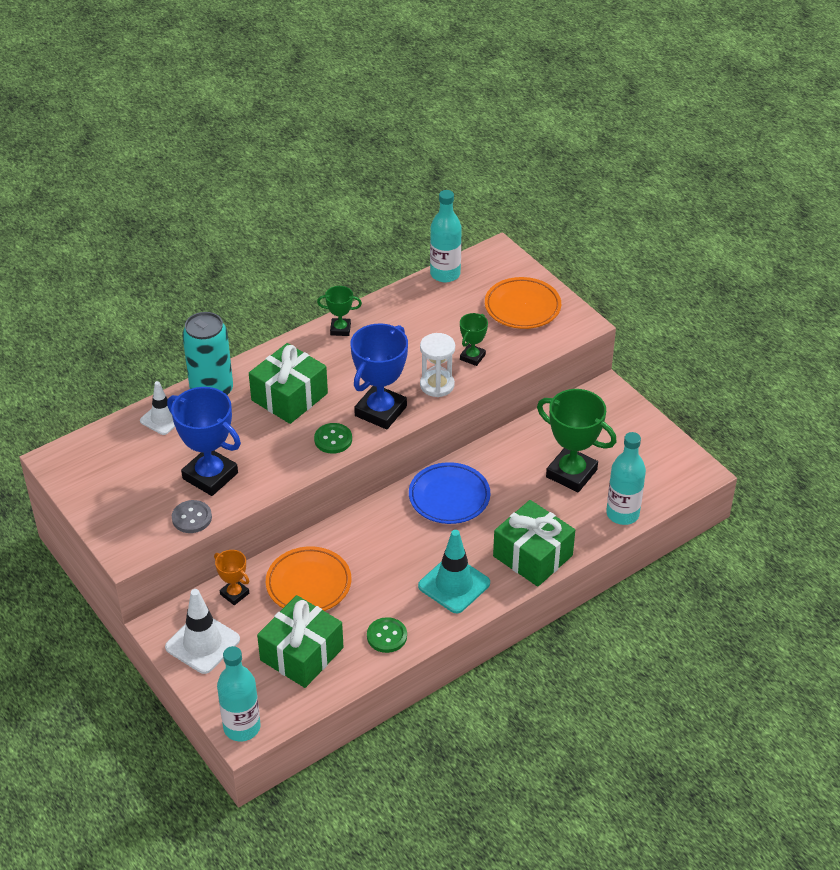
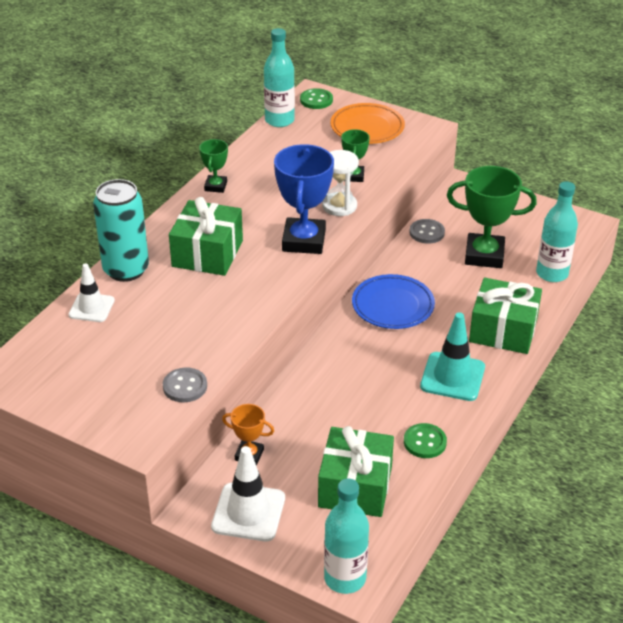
camera: 25 degrees left, 5 degrees down
blue trophy [167,387,241,496] -> none
orange plate [266,546,351,611] -> none
green button [314,423,352,454] -> green button moved to [300,88,333,109]
green trophy [317,286,362,336] -> green trophy turned 60 degrees counterclockwise [199,139,228,193]
none -> grey button [409,219,445,244]

